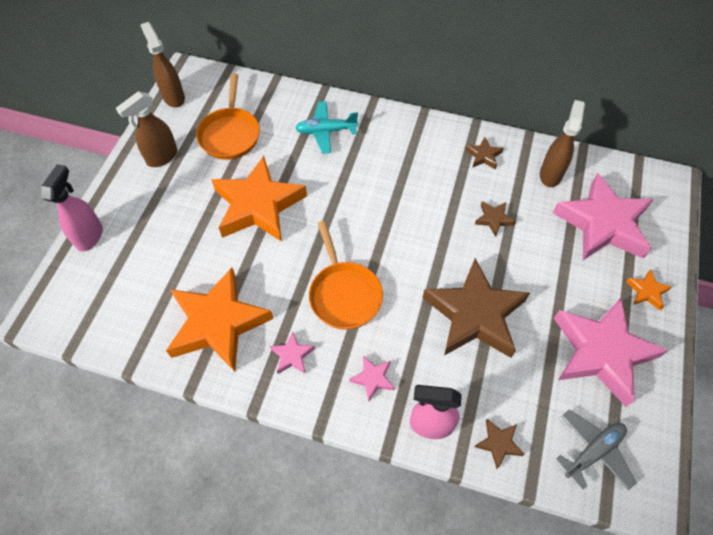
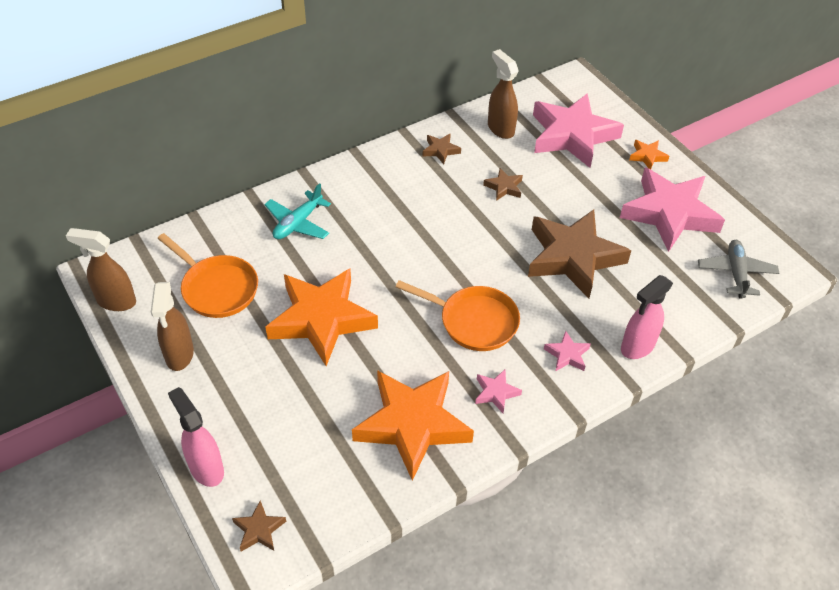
camera: 50 degrees left, 10 degrees down
brown star [474,419,524,469] -> brown star moved to [232,501,287,552]

